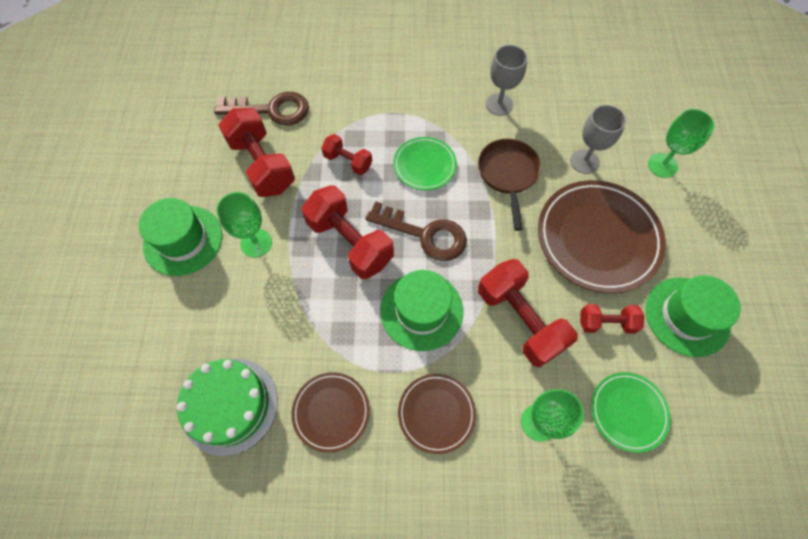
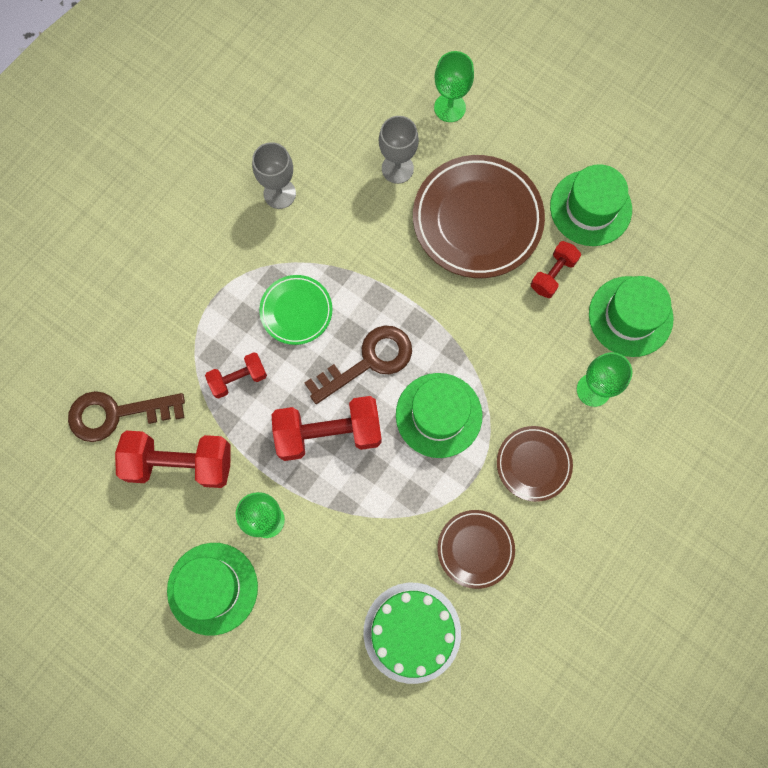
camera: 55 degrees left, 10 degrees up
brown key [214,92,309,125] -> brown key turned 135 degrees counterclockwise [68,391,185,442]
brown pan [478,139,541,231] -> none
red dumbbell [478,259,578,367] -> none
green plate [591,372,671,453] -> green hat [589,276,674,357]

